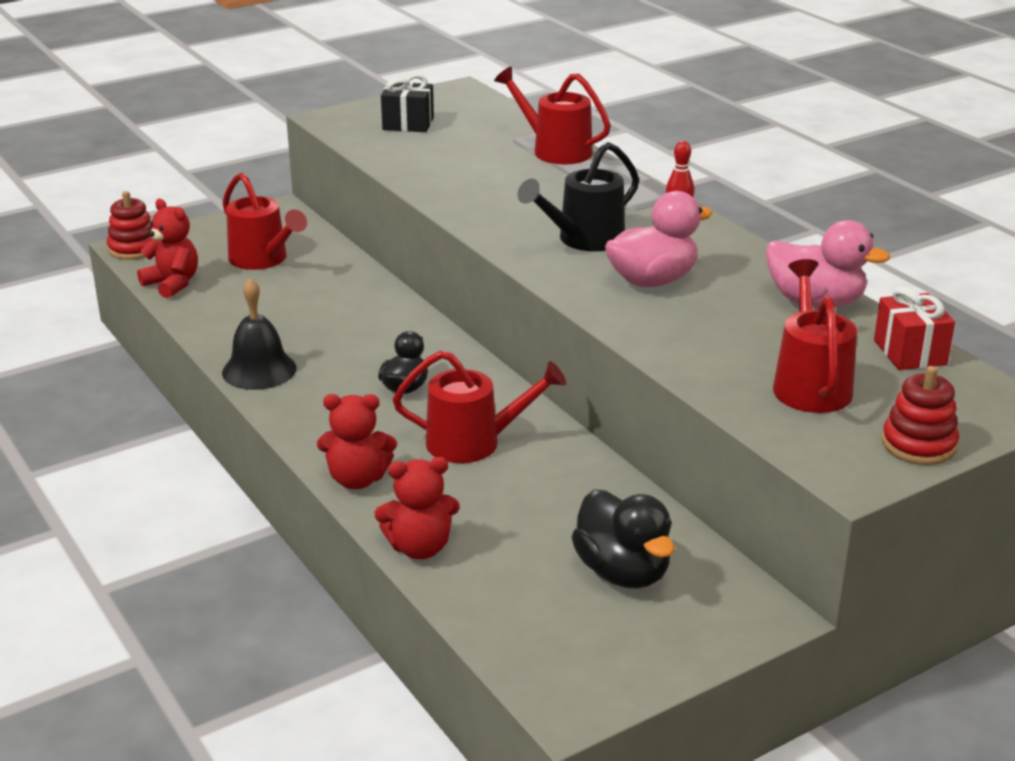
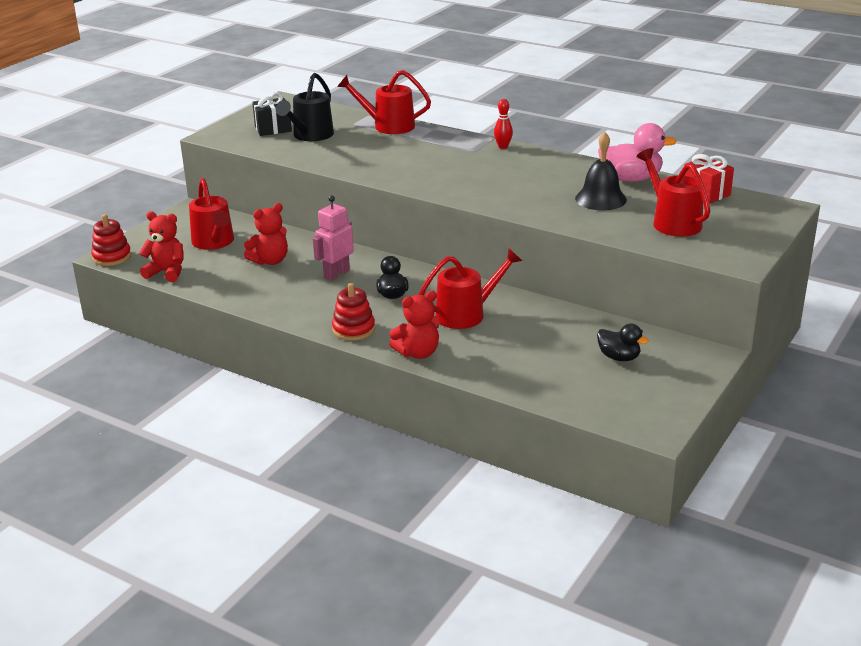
camera: 25 degrees left, 0 degrees up
black bell [222,278,297,390] -> black bell moved to [575,132,627,210]
red watering can [223,173,307,270] -> red watering can turned 45 degrees clockwise [189,178,234,250]
red teddy bear [375,457,460,559] -> red teddy bear moved to [244,203,288,265]
black watering can [518,142,639,251] -> black watering can moved to [276,73,334,141]
black duck [571,489,675,589] -> black duck [597,323,649,361], size x0.62
pink duck [605,191,712,287] -> none
red stacking toy [882,366,959,465] -> red stacking toy moved to [332,283,375,341]
none -> pink robot [313,195,354,281]

